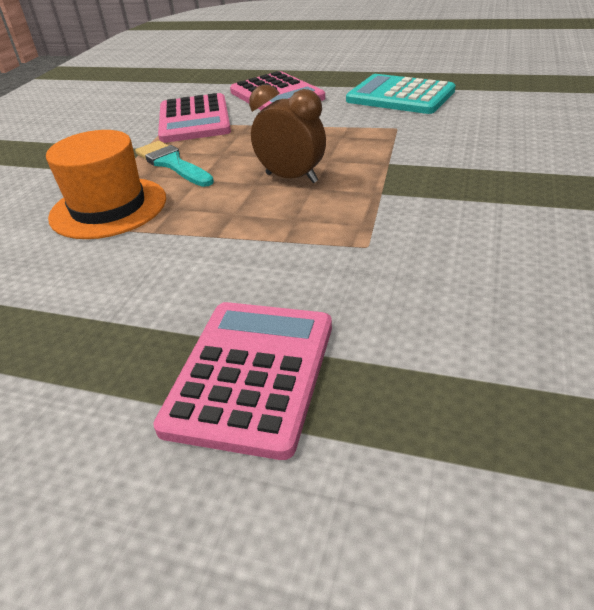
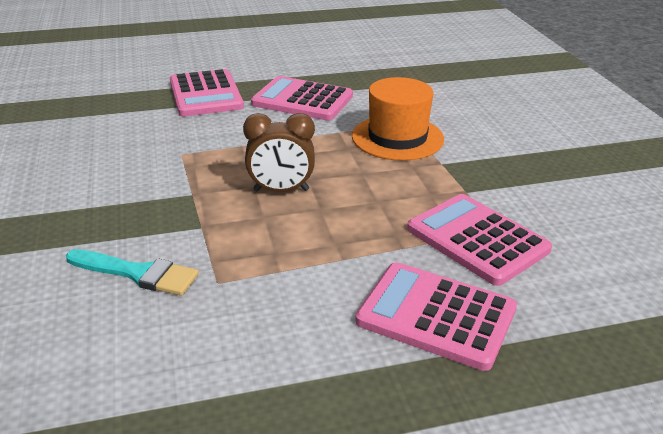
camera: 145 degrees right, 5 degrees down
turquoise brush [135,141,214,187] -> turquoise brush moved to [66,249,199,296]
turquoise calculator [346,74,455,114] -> none
none -> pink calculator [251,76,353,121]

